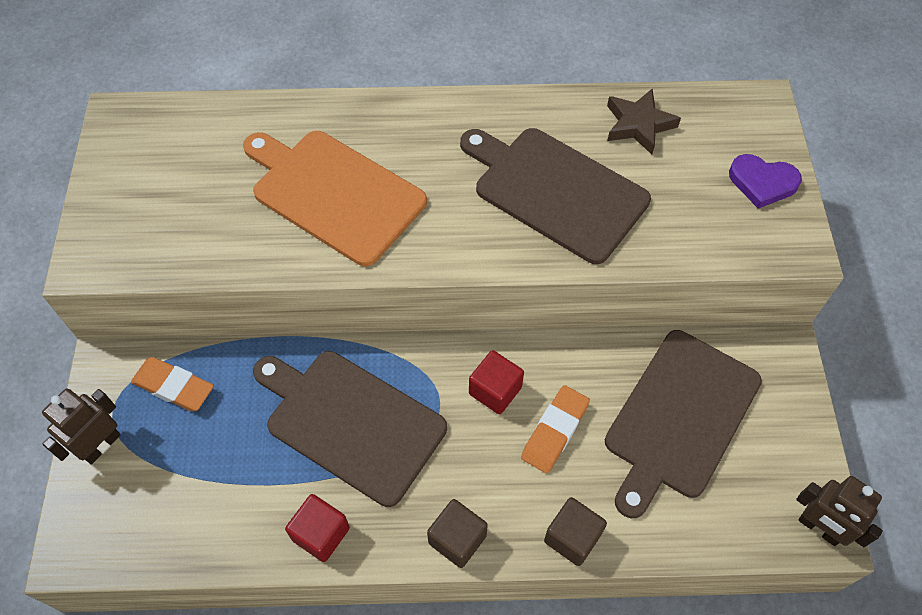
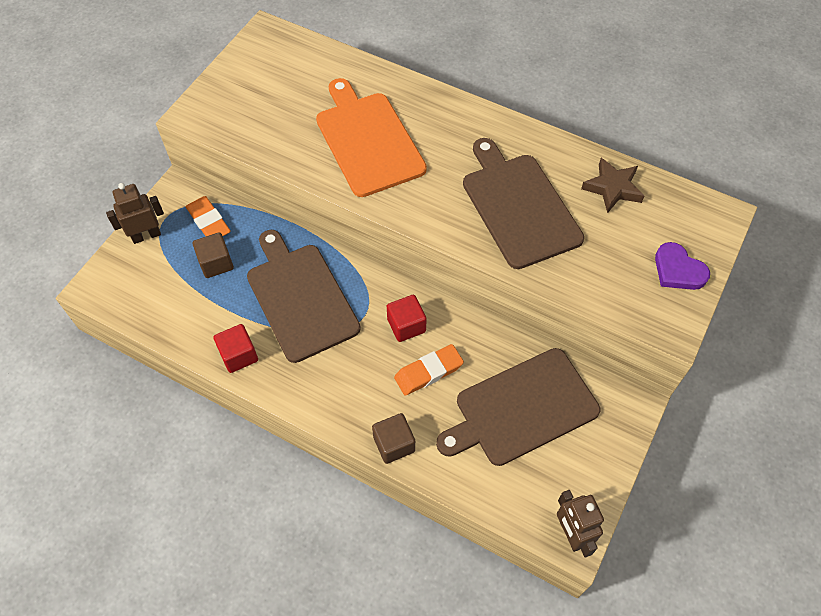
camera: 30 degrees right, 0 degrees up
brown cube [427,499,488,568] -> brown cube moved to [193,232,234,278]

